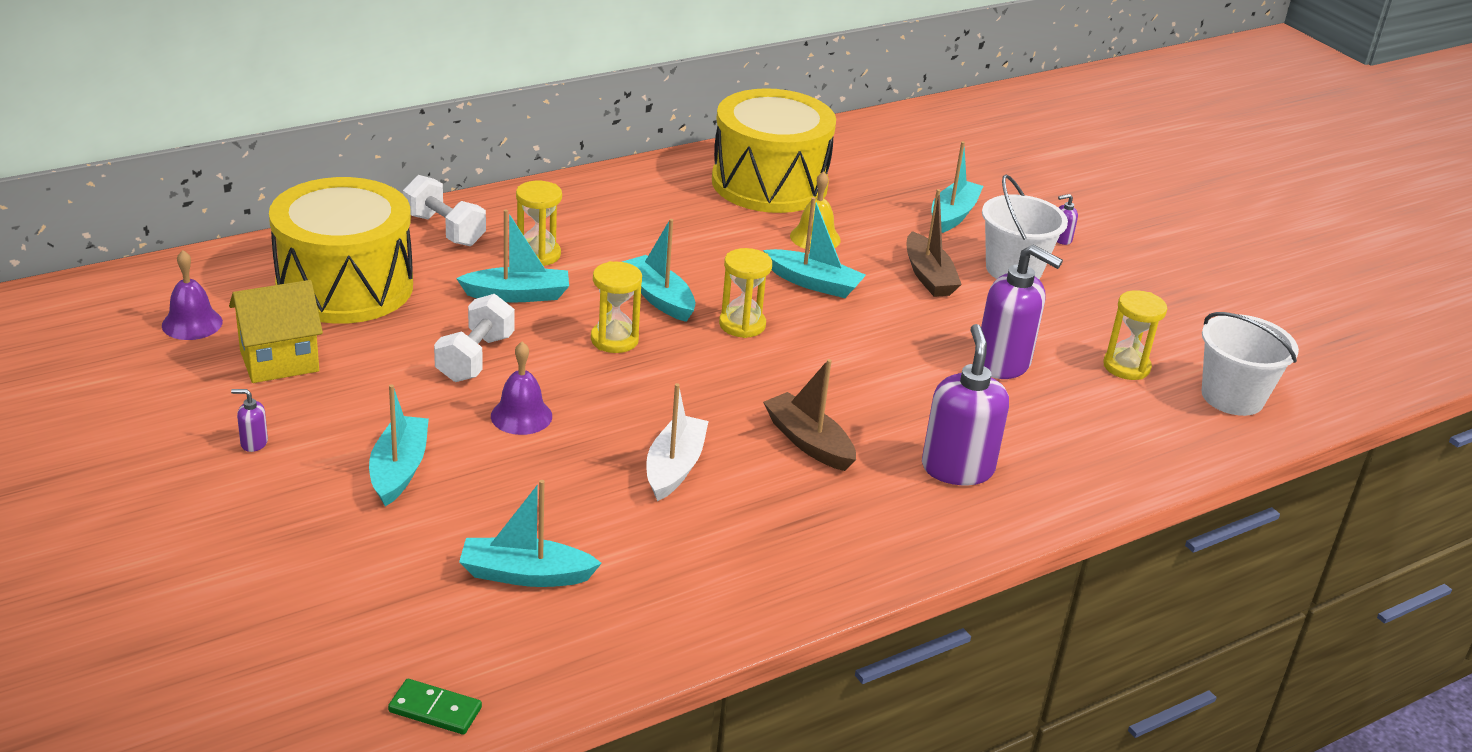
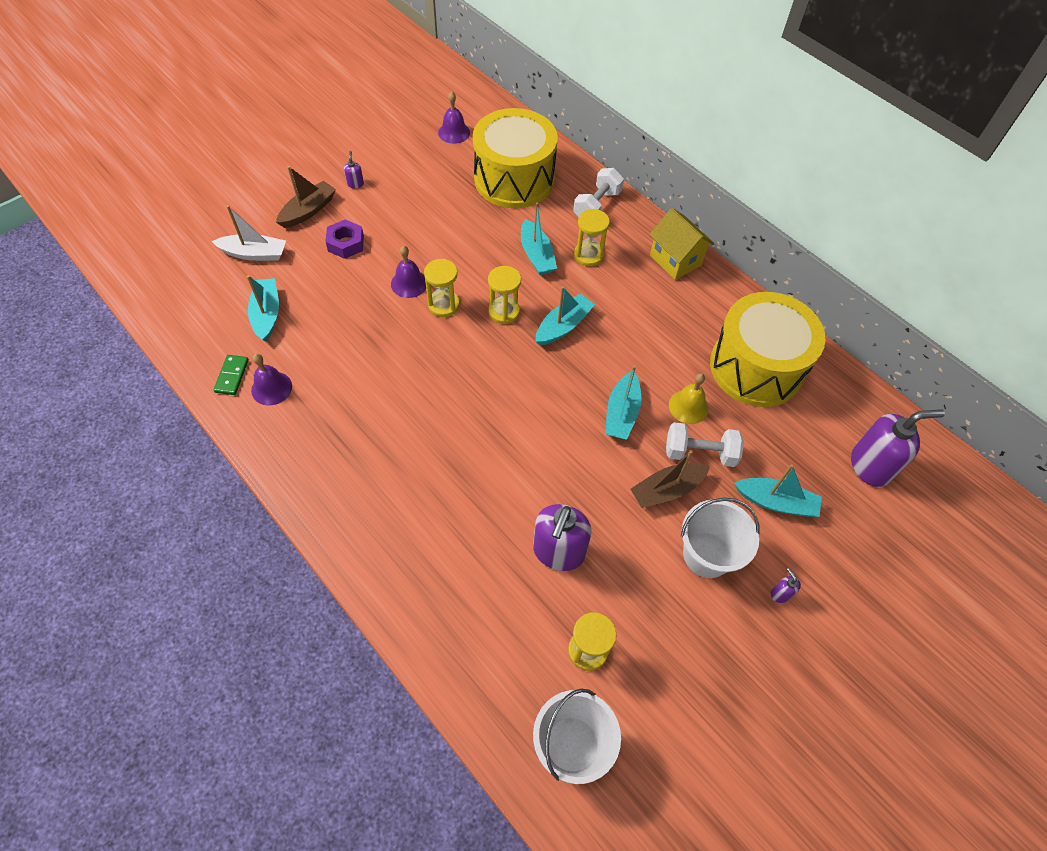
camera: 80 degrees right, 25 degrees up
yellow house [229,280,323,383] -> yellow house moved to [649,208,714,280]
turquoise boat [369,384,429,506] -> purple nut [325,220,364,259]
green domino [388,679,482,735] -> green domino moved to [214,355,249,395]
white dumbbell [434,294,515,382] -> white dumbbell moved to [666,422,744,467]
white boat [646,383,709,501] -> white boat moved to [212,205,286,261]
yellow hourglass [719,248,772,338] -> yellow hourglass moved to [424,259,460,317]
brown boat [763,359,856,471] -> brown boat moved to [276,166,336,228]
purple soap dispenser [922,324,1009,485] -> purple soap dispenser moved to [851,409,945,487]
none -> purple bell [251,354,292,406]

